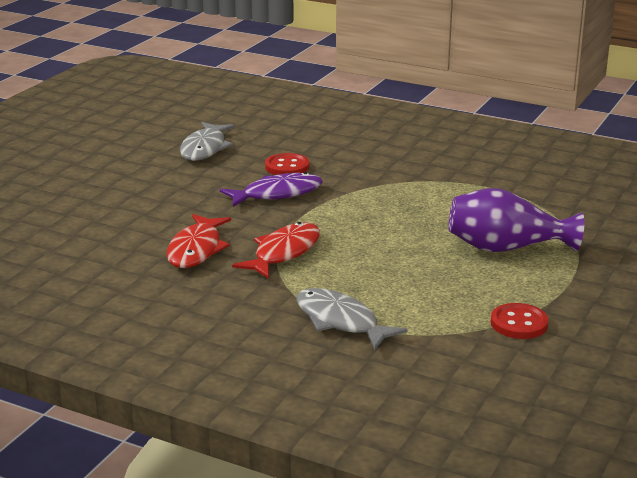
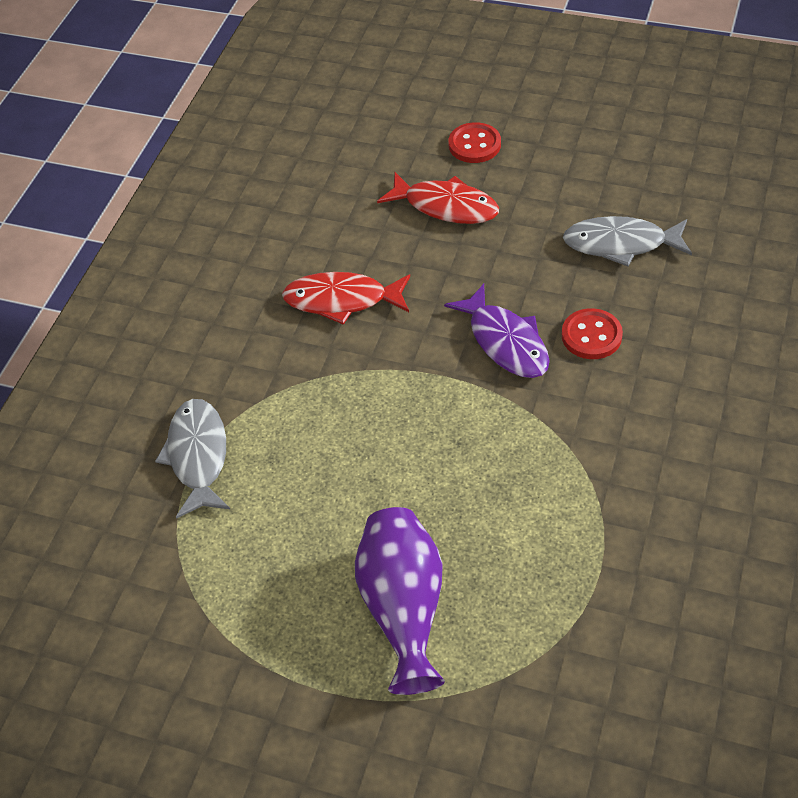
camera: 85 degrees right, 25 degrees up
red fish [232,222,320,279] -> red fish moved to [377,172,499,224]
grey fish [296,288,408,350] -> grey fish turned 45 degrees counterclockwise [155,399,230,519]
red button [491,303,549,339] -> red button moved to [448,122,501,163]

